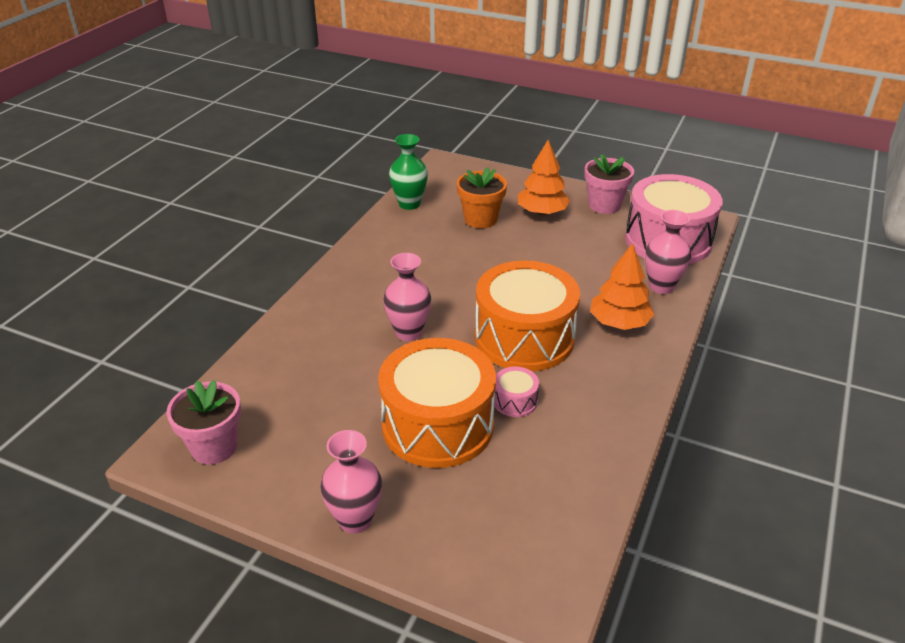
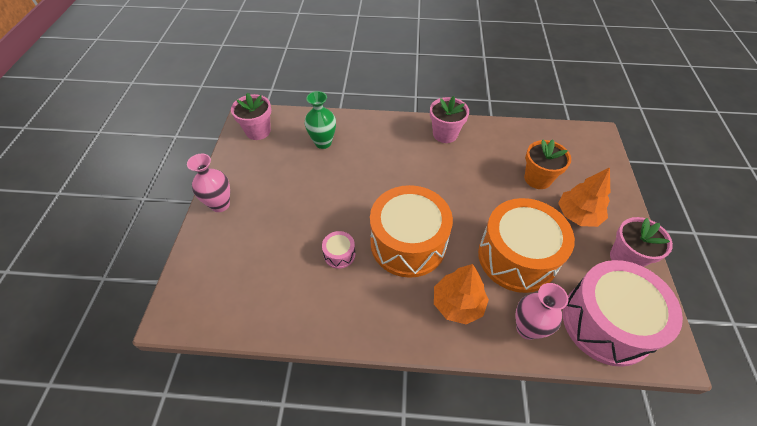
camera: 70 degrees right, 15 degrees up
orange drum [378,338,496,468] -> orange drum moved to [478,198,575,293]
pink vase [383,253,431,341] -> none
green vase [389,134,428,210] -> green vase moved to [304,91,336,149]
none -> pink flower pot [430,96,469,143]

